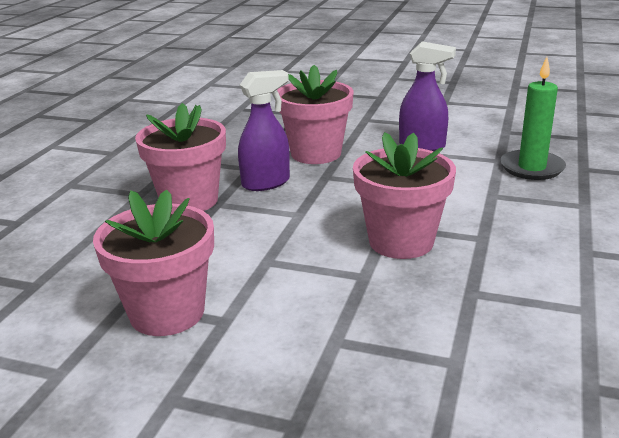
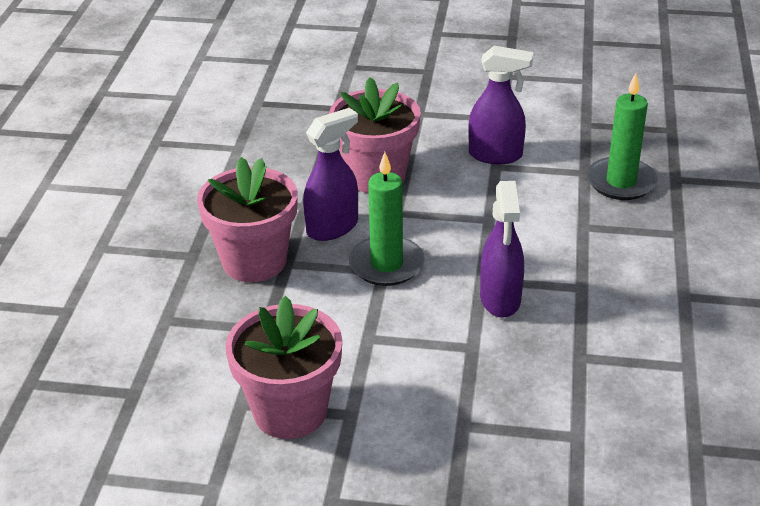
camera: 10 degrees left, 10 degrees up
pink flower pot [353,132,456,259] -> purple spray bottle [480,181,524,318]
none -> green candle [349,152,425,286]

